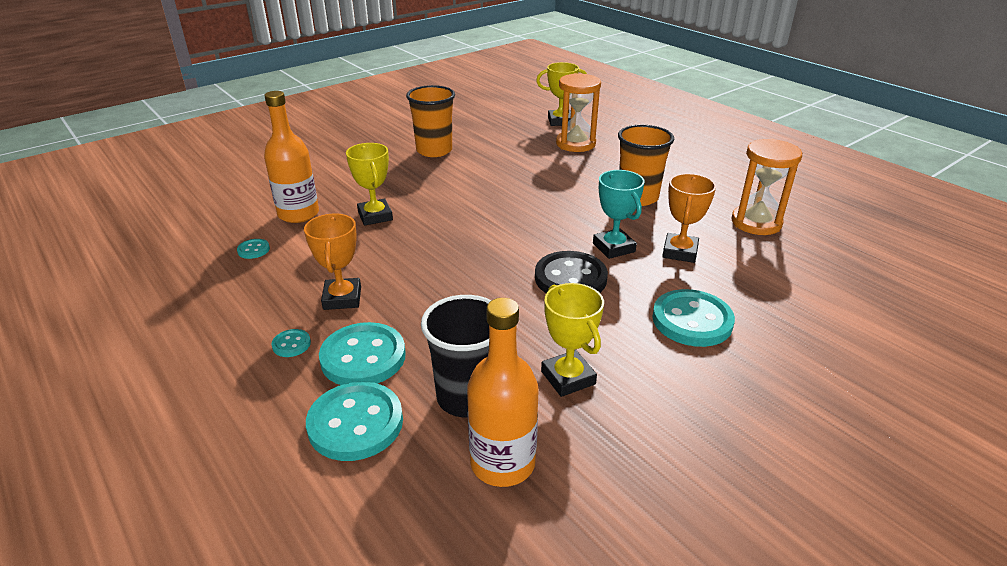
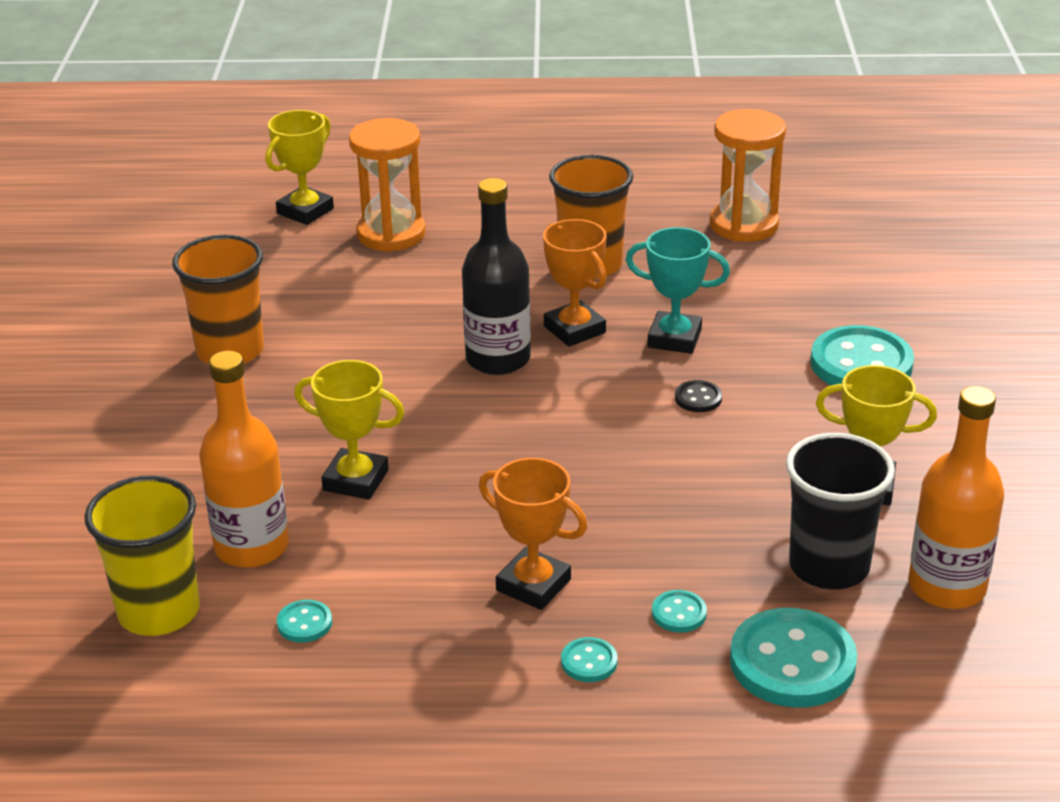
camera: 50 degrees left, 0 degrees up
turquoise button [319,322,406,385] -> turquoise button [652,590,707,633], size x0.45
black button [535,251,608,293] -> black button [675,380,722,412], size x0.45
orange trophy [662,174,716,263] -> orange trophy moved to [543,219,607,347]
none -> yellow cup [84,475,200,636]
none -> black bottle [462,178,531,375]

